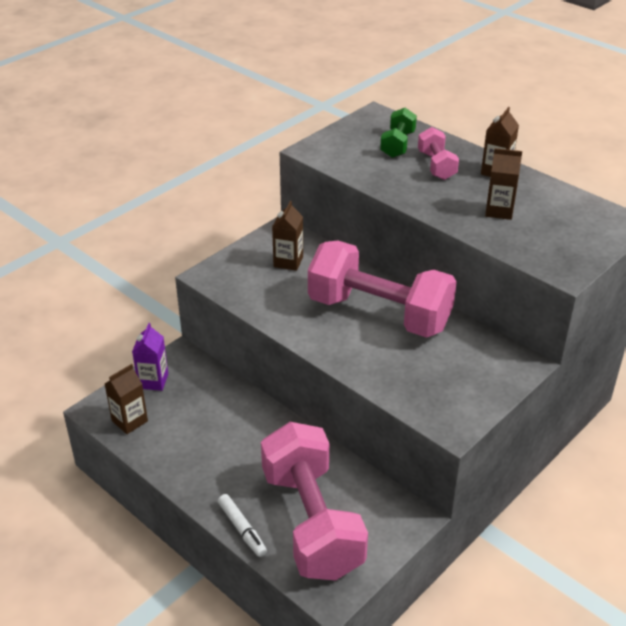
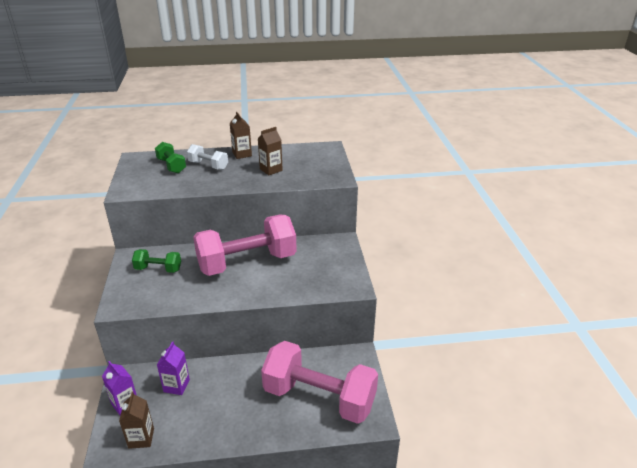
camera: 50 degrees left, 5 degrees down
white marker [218,494,267,557] -> none
brown carton [272,201,303,271] -> green dumbbell [132,249,181,273]
pink dumbbell [418,127,459,180] -> white dumbbell [187,144,228,170]
none -> purple carton [157,341,190,395]

